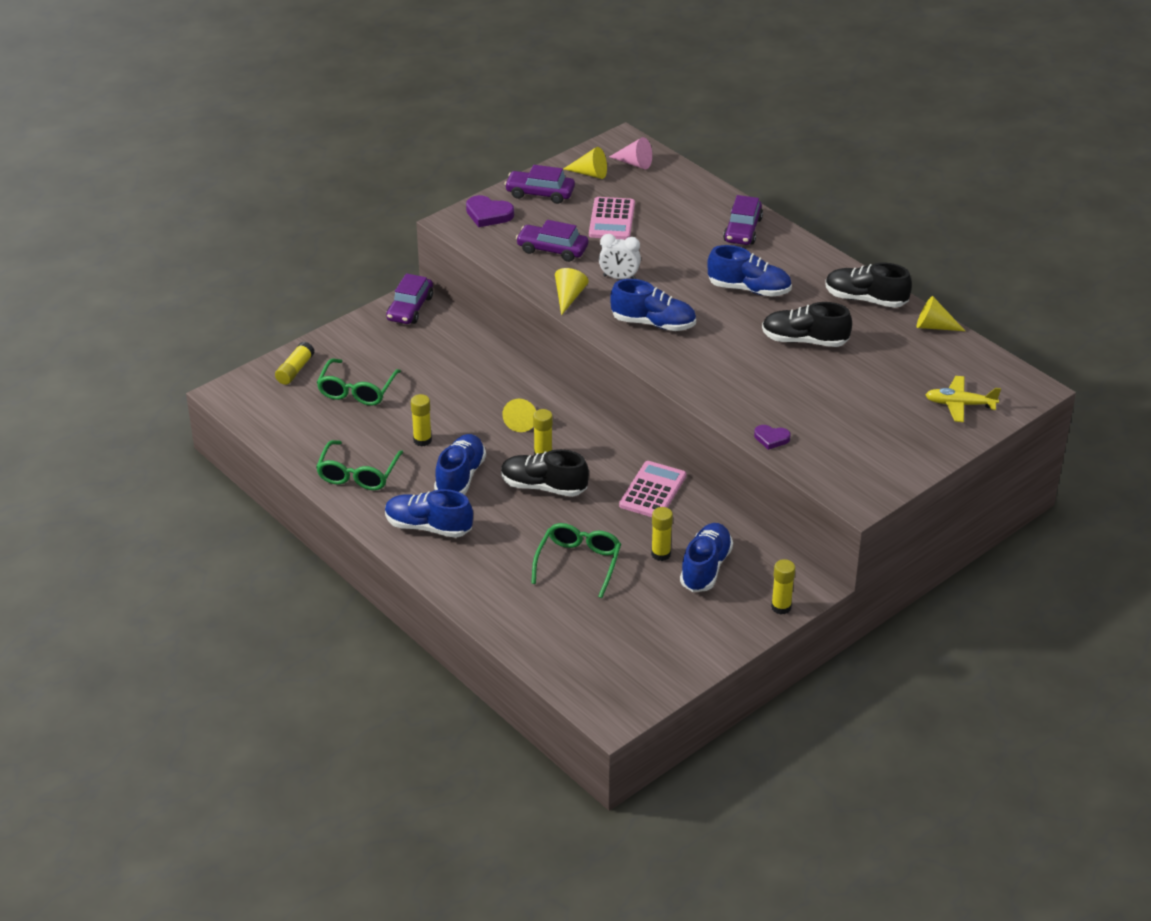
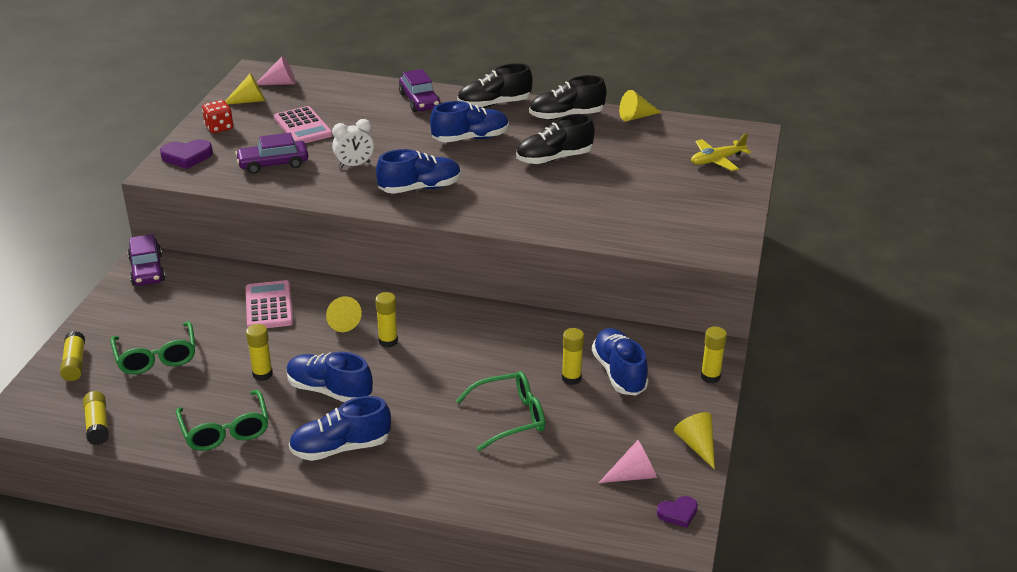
camera: 35 degrees left, 5 degrees down
blue shoe [434,434,486,495] -> blue shoe turned 45 degrees counterclockwise [286,352,373,402]
black shoe [501,449,589,497] -> black shoe moved to [457,63,533,108]
purple car [504,165,575,204] -> red dice [202,100,233,133]
green glasses [531,523,621,598] -> green glasses turned 90 degrees clockwise [456,371,545,451]
yellow cone [555,268,589,315] -> yellow cone moved to [674,412,715,469]
pink calculator [619,461,686,517] -> pink calculator moved to [246,280,293,328]
purple heart [754,425,791,450] -> purple heart moved to [657,496,698,528]
none -> yellow glue stick [83,391,109,445]
none -> pink cone [599,440,657,483]

